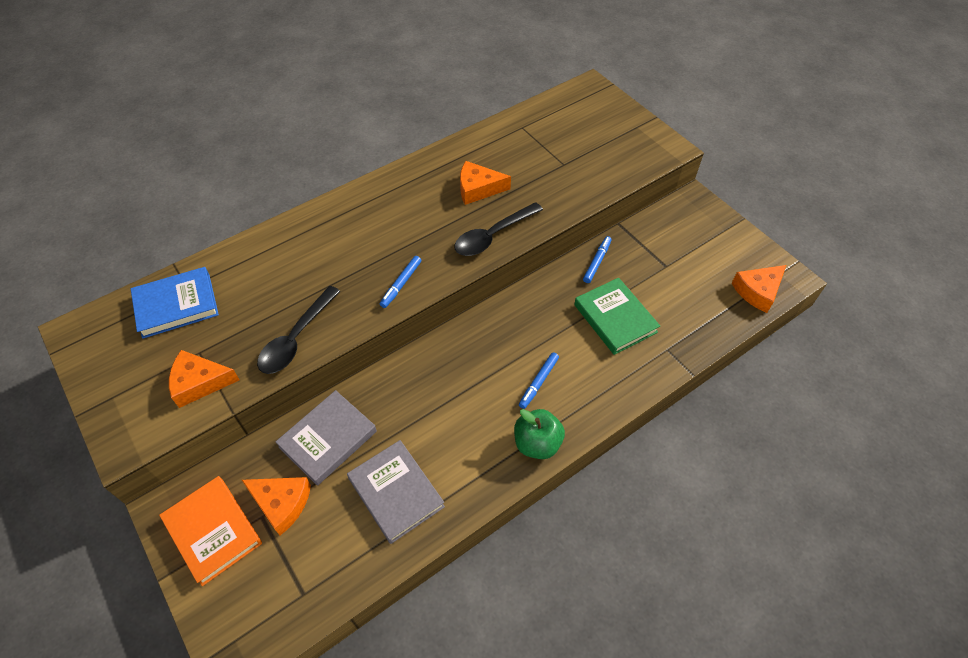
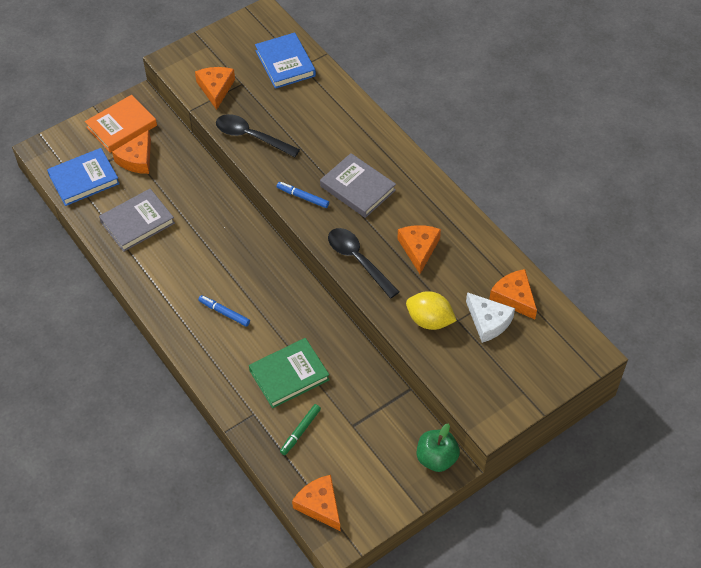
camera: 90 degrees right, 0 degrees up
grey book [276,390,377,486] -> grey book moved to [320,153,396,218]
green apple [514,409,565,459] -> green apple moved to [417,423,460,472]
blue marker [583,236,612,283] -> none
none -> blue book [47,148,120,206]
none -> green marker [280,404,321,455]
none -> yellow lemon [406,291,457,330]
none -> white cheese [466,292,515,343]
none -> orange cheese [489,269,537,319]

